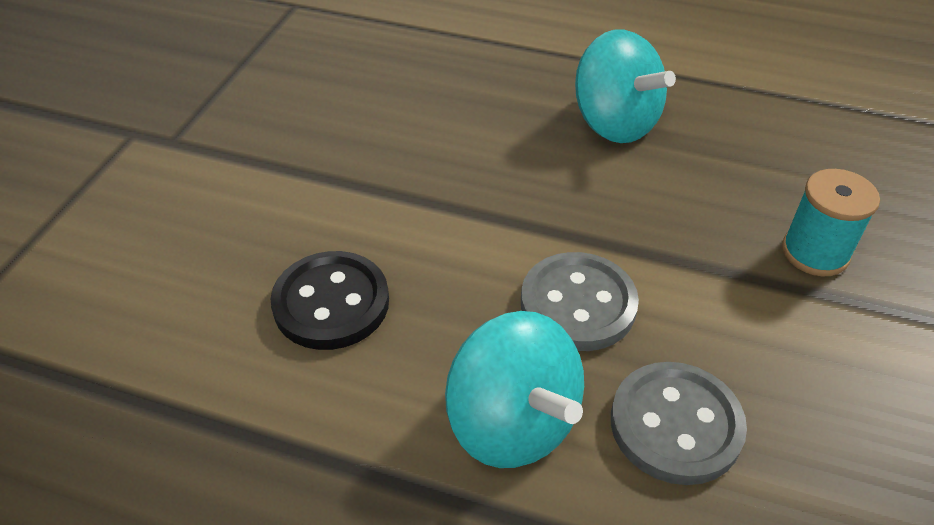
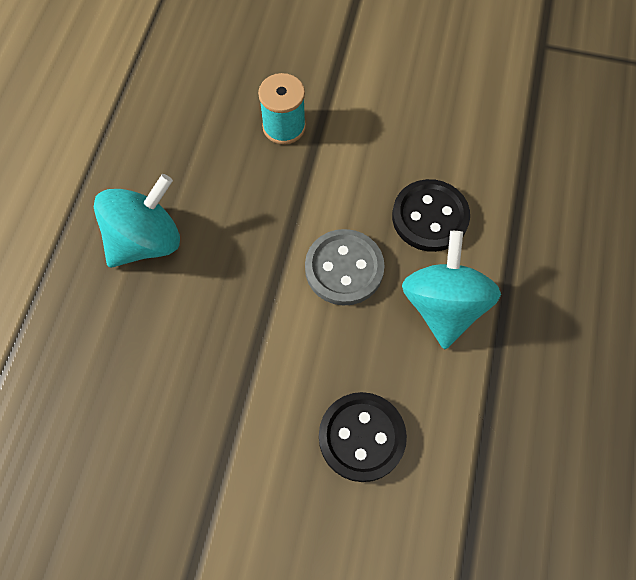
camera: 95 degrees left, 20 degrees up
turquoise spinning top [445,311,584,468] -> turquoise spinning top turned 45 degrees counterclockwise [402,231,501,349]
grey button [611,362,747,485] -> black button [392,179,470,252]

